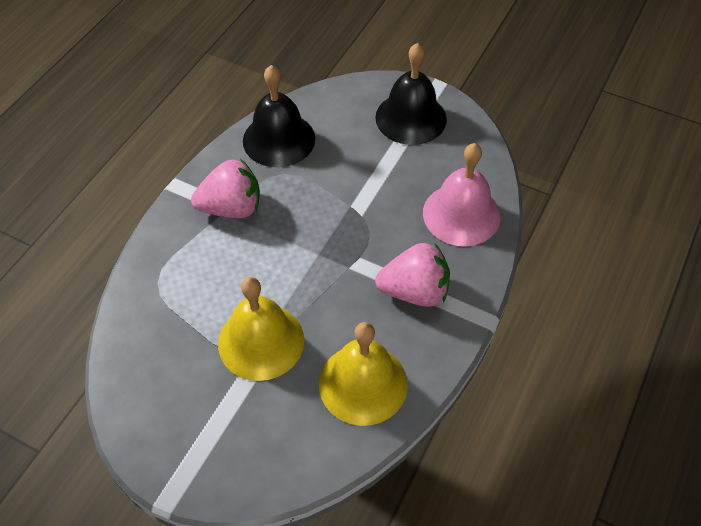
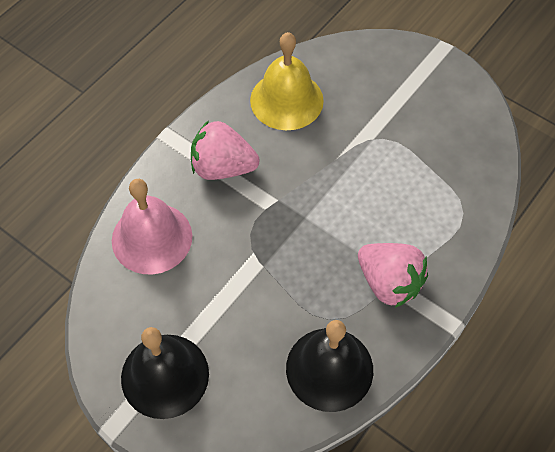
camera: 170 degrees left, 5 degrees up
pink strawberry [191,159,260,218] -> pink strawberry turned 135 degrees counterclockwise [358,243,428,308]
yellow bell [218,277,304,381] -> none

